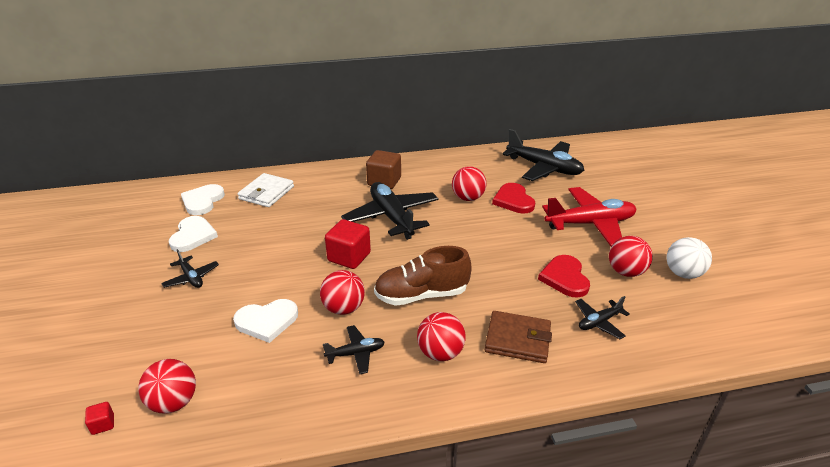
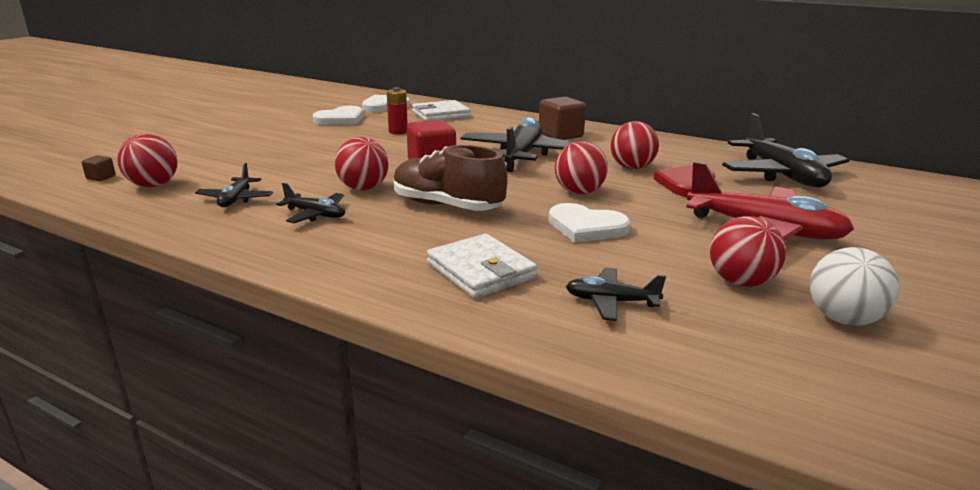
camera: 40 degrees right, 10 degrees down
red cube [85,402,114,435] -> brown cube [81,155,116,181]
black plane [161,249,219,288] -> black plane moved to [195,163,273,207]
white heart [233,299,298,343] -> white heart moved to [548,203,630,243]
red ball [417,312,466,361] -> red ball moved to [555,141,608,194]
brown wallet [485,311,552,363] -> white wallet [427,234,537,299]
red heart [538,255,590,298] -> none
none -> red battery [387,87,408,134]

